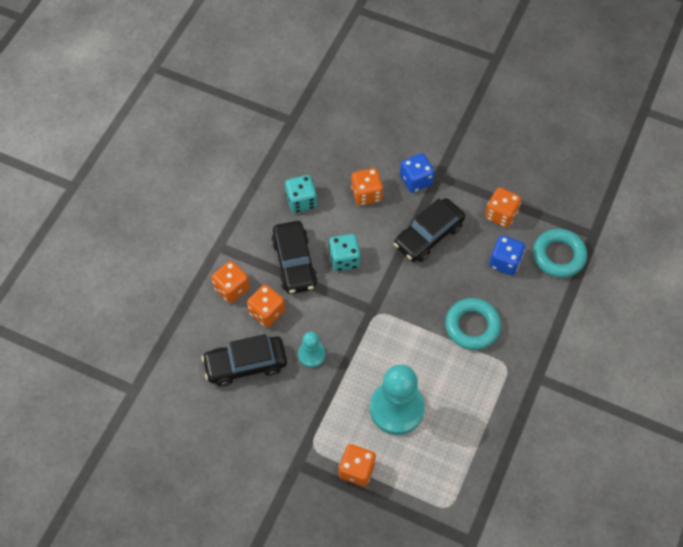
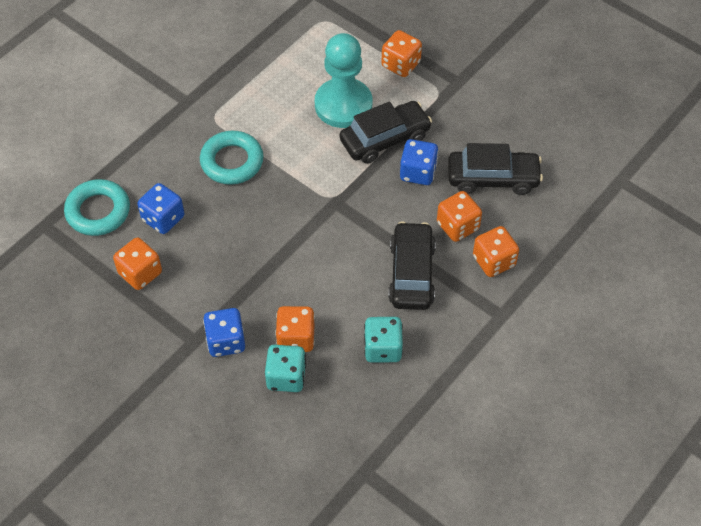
camera: 165 degrees left, 5 degrees down
turquoise pawn [298,332,325,368] -> blue dice [400,139,439,185]
turquoise dice [329,234,361,271] -> turquoise dice moved to [265,345,306,392]
black car [394,198,465,262] -> black car moved to [340,101,432,164]

